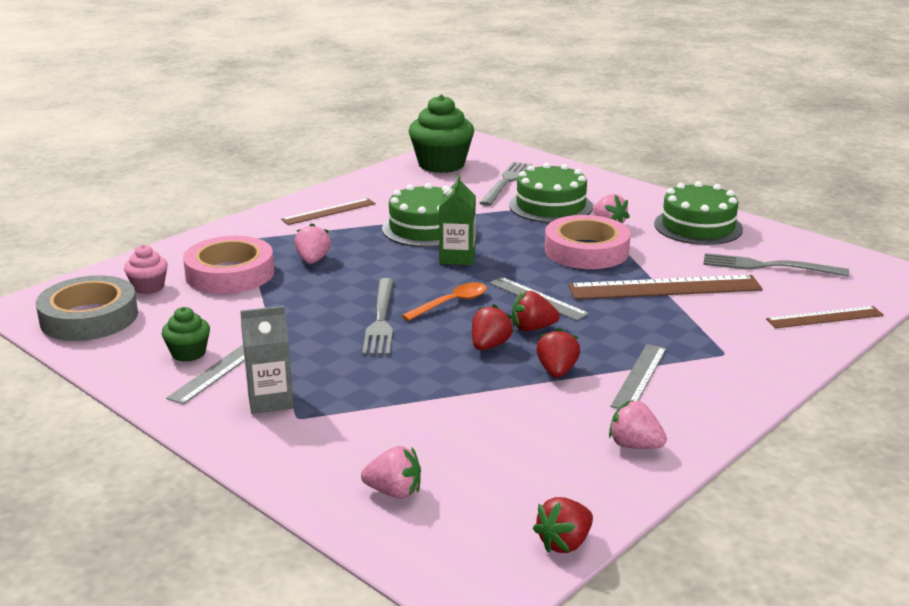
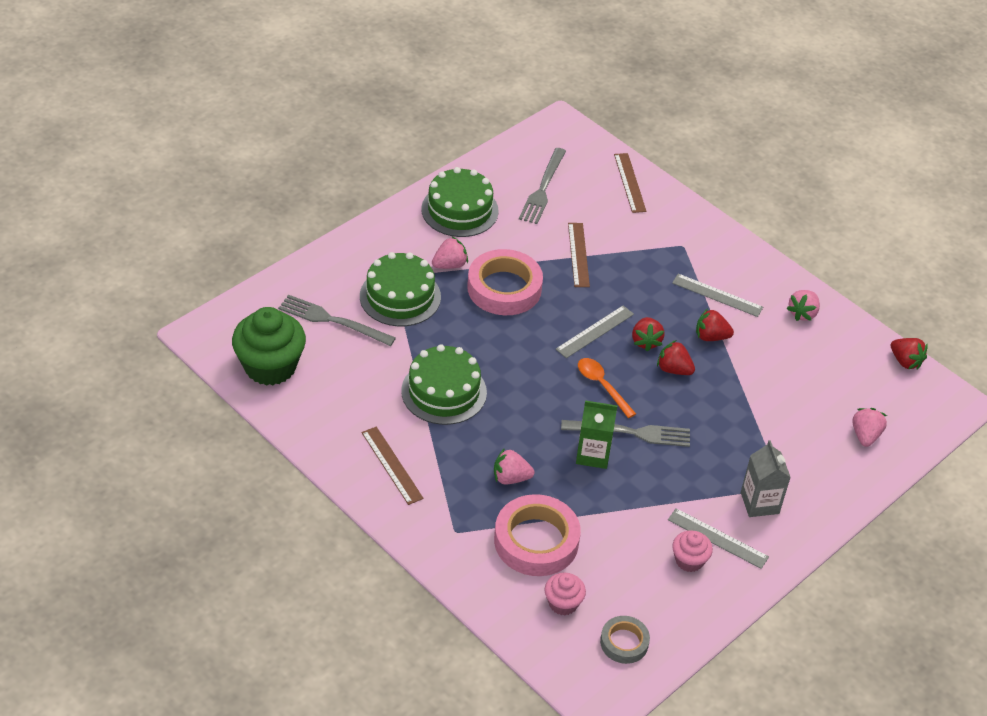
camera: 90 degrees left, 20 degrees up
grey tape [36,275,138,341] -> grey tape [600,616,650,664], size x0.54
green cupcake [162,307,210,362] -> pink cupcake [672,530,713,572]
green carton [439,175,476,265] -> green carton moved to [576,400,617,469]
brown ruler [569,275,763,300] -> brown ruler [568,223,590,287], size x0.59

